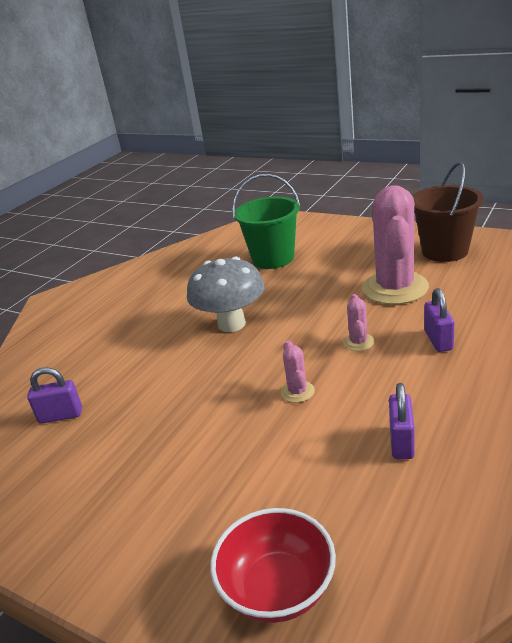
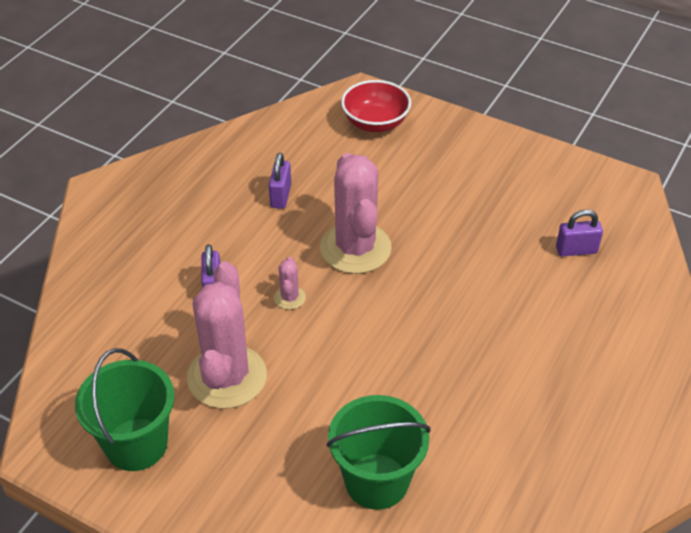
camera: 175 degrees right, 15 degrees up
grey mushroom [187,257,265,332] -> none
pink cactus [281,340,315,403] -> pink cactus [320,153,392,274], size x2.35
brown bucket [413,162,484,262] -> green bucket [75,348,175,471]

